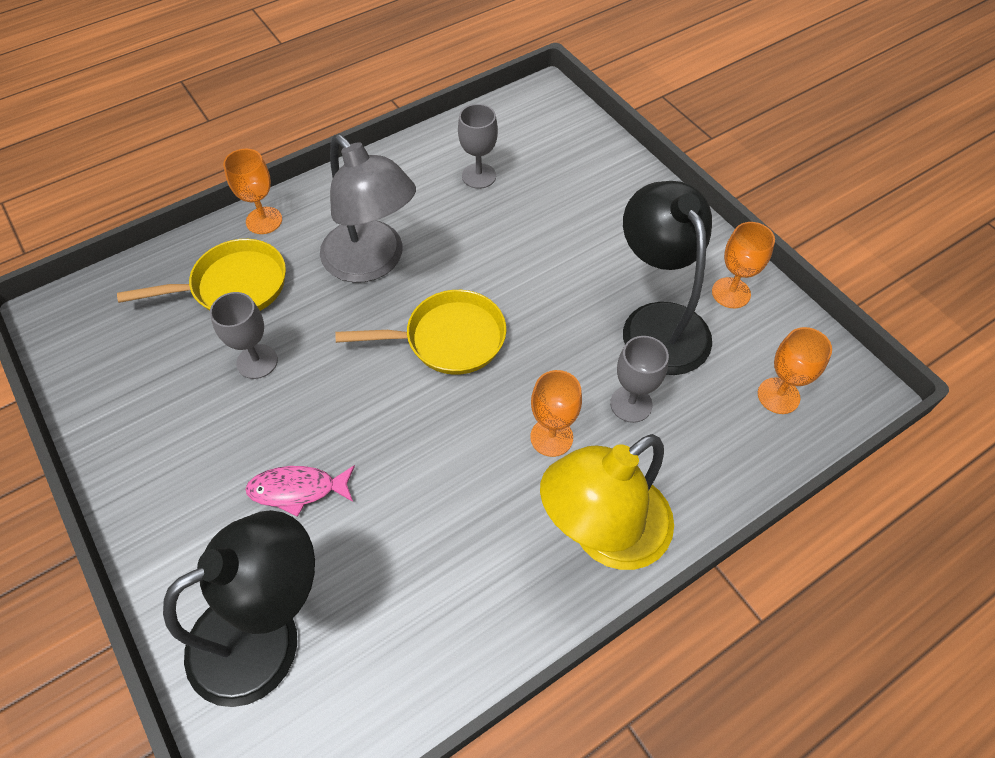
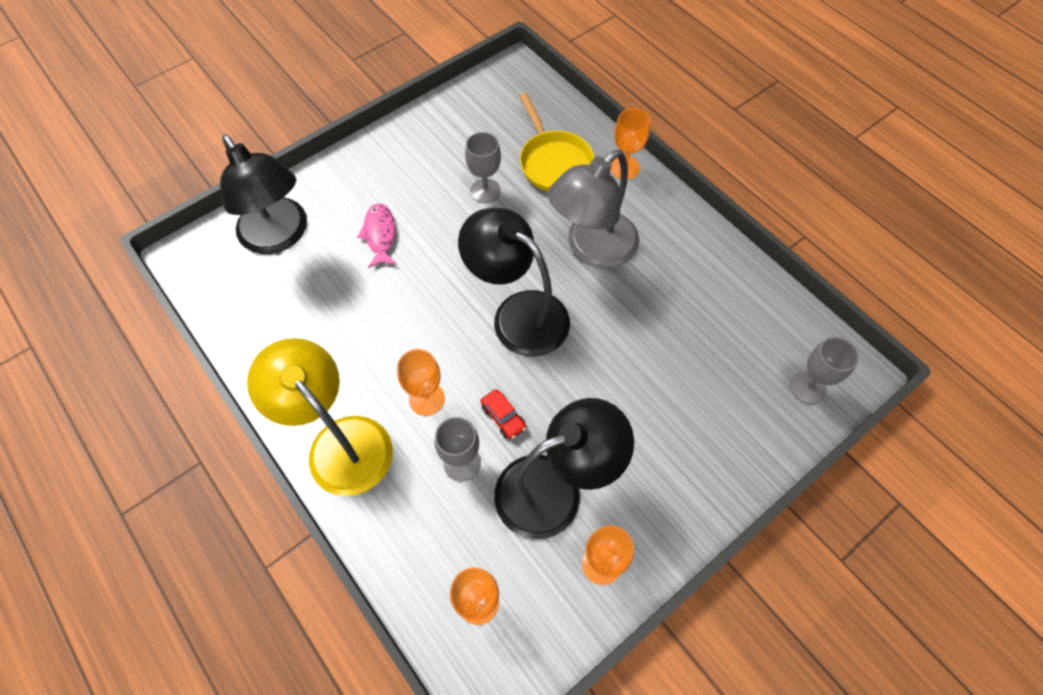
camera: 85 degrees right, 5 degrees up
yellow pan [335,290,506,375] -> black lamp [458,208,570,357]
grey goblet [458,104,498,189] -> grey goblet moved to [790,337,859,404]
none -> red car [481,389,526,439]

